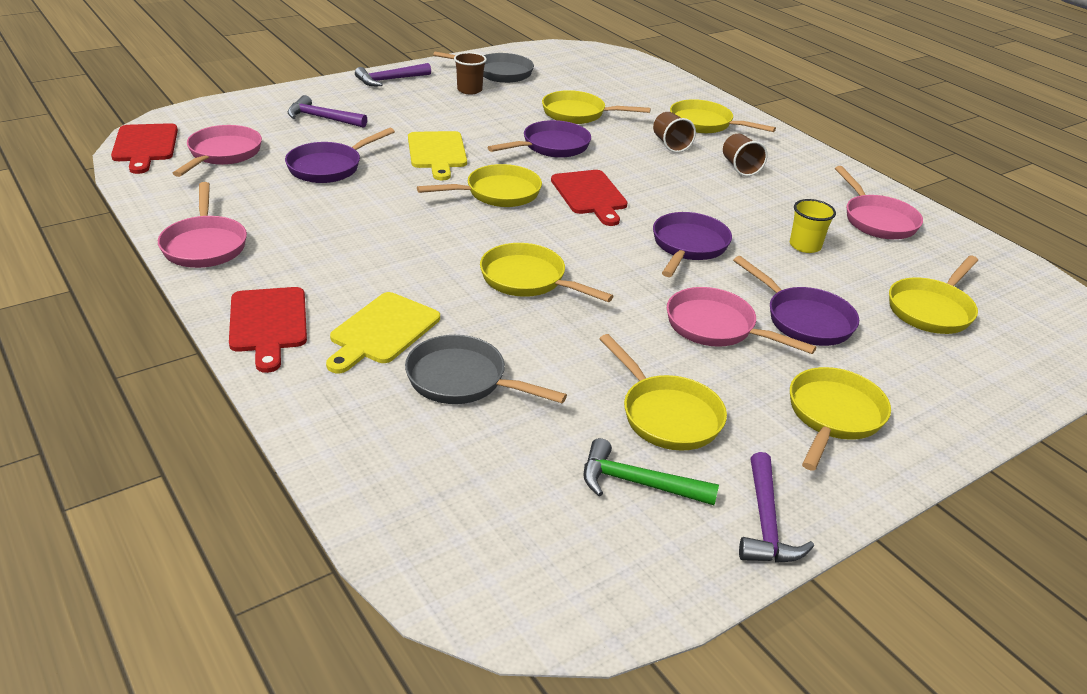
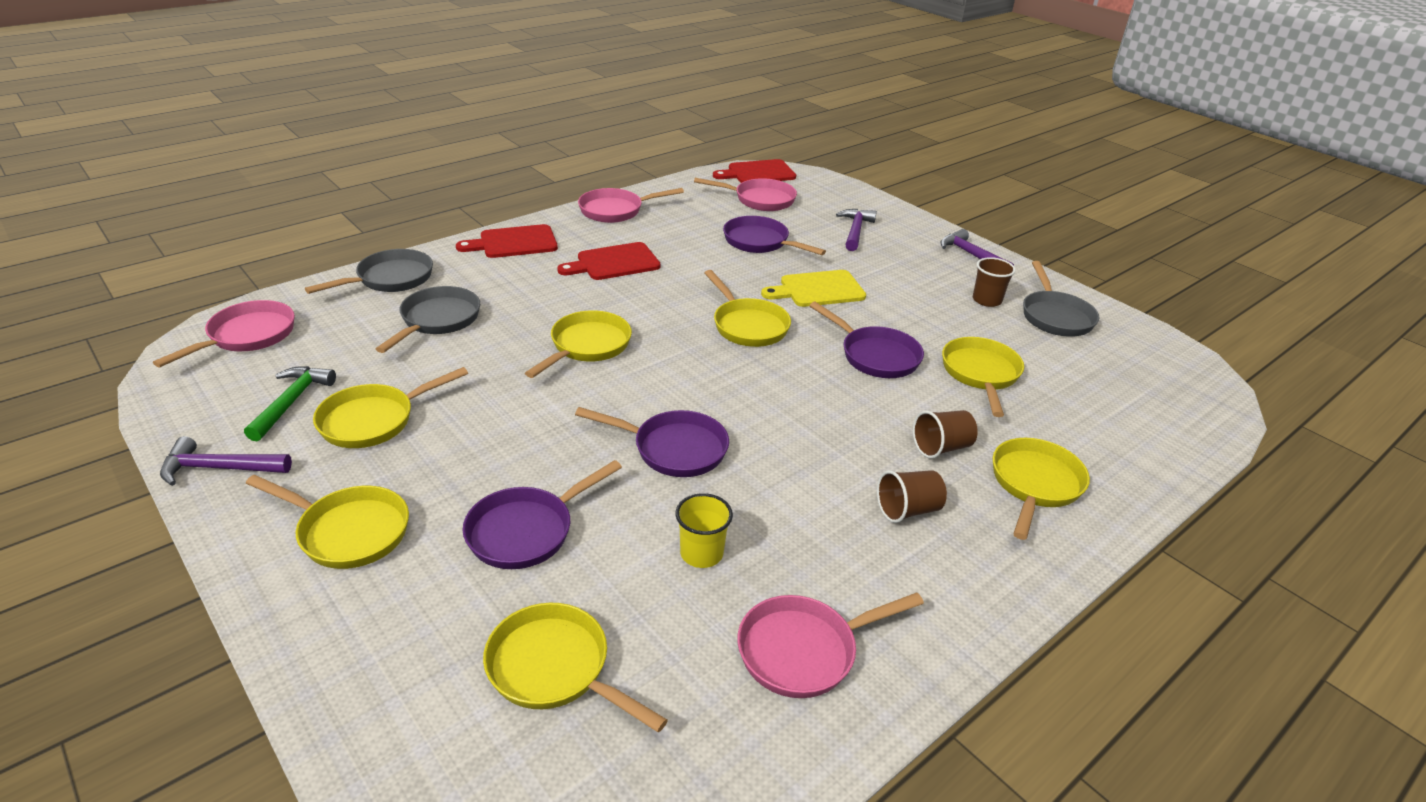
camera: 85 degrees right, 0 degrees up
yellow cutting board [326,292,440,373] -> none
red cutting board [551,170,628,226] -> red cutting board moved to [557,242,660,280]
pink pan [667,287,817,354] -> pink pan moved to [153,300,295,367]
none -> grey pan [305,249,433,294]

